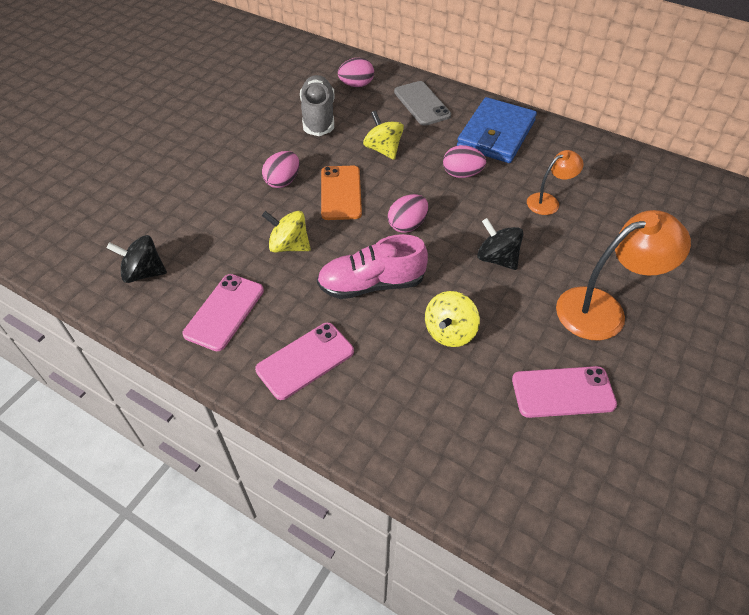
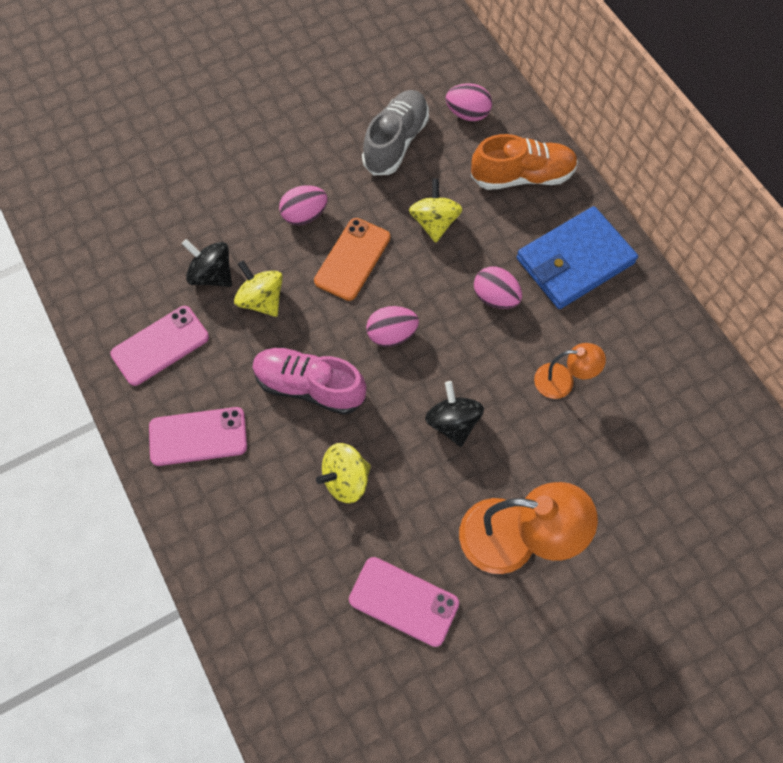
camera: 30 degrees right, 15 degrees up
black spinning top [107,235,167,283] -> black spinning top moved to [182,239,232,287]
grey phone [394,81,451,126] -> orange shoe [471,134,578,190]

